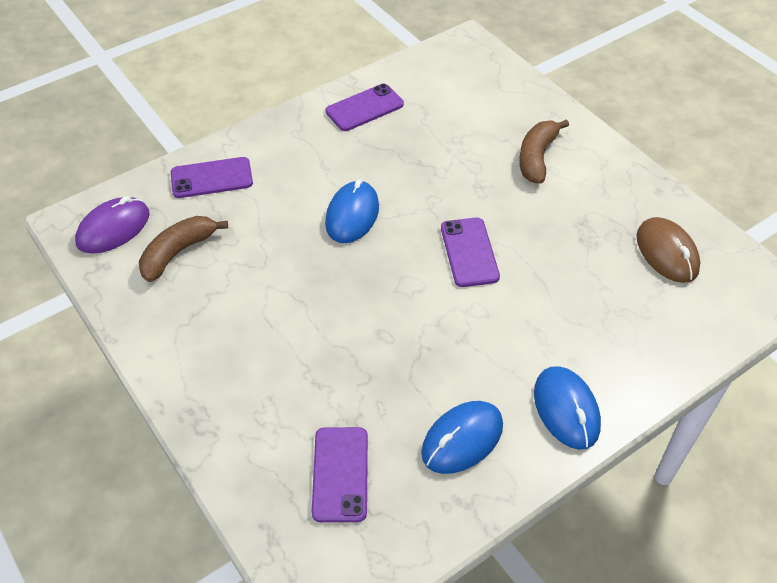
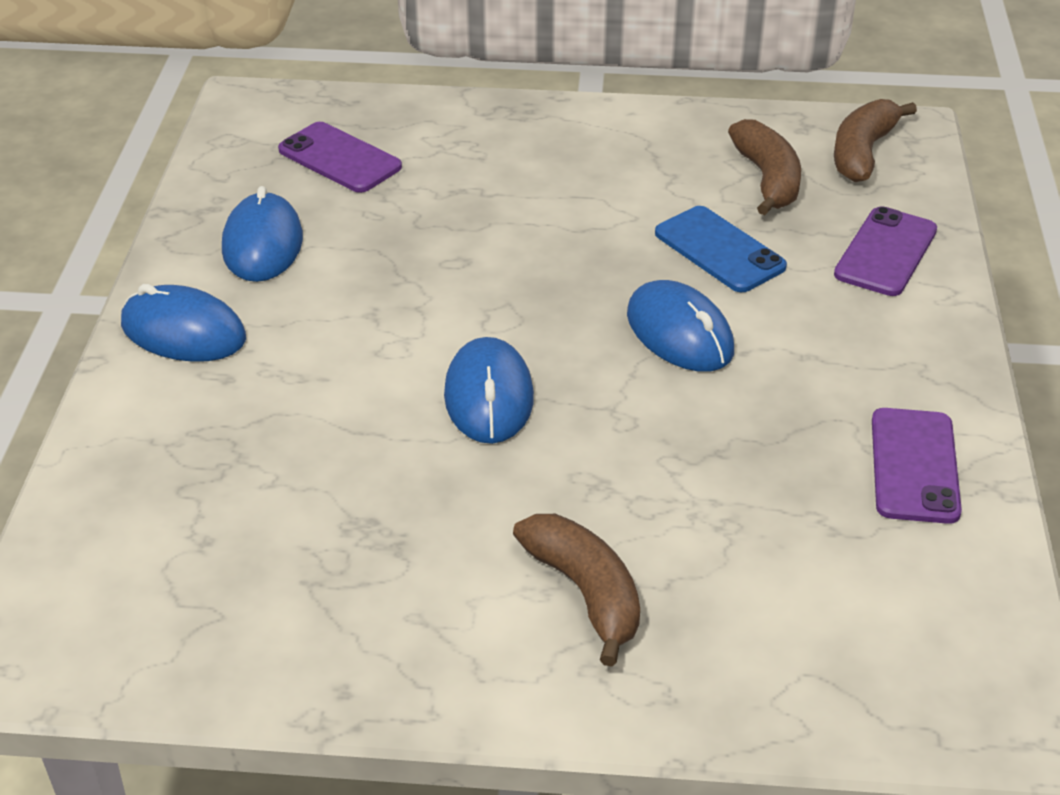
camera: 130 degrees right, 10 degrees down
purple mouse [75,196,150,254] -> brown banana [834,99,917,182]
purple phone [441,217,500,287] -> blue mouse [444,337,534,444]
brown mouse [636,217,700,283] -> none
none -> blue phone [655,206,787,292]

